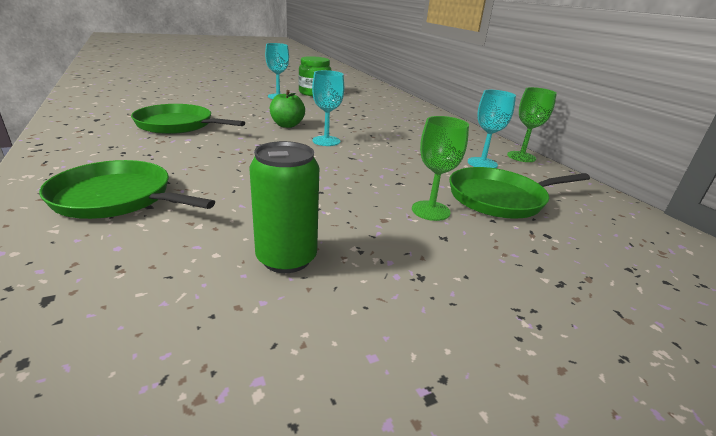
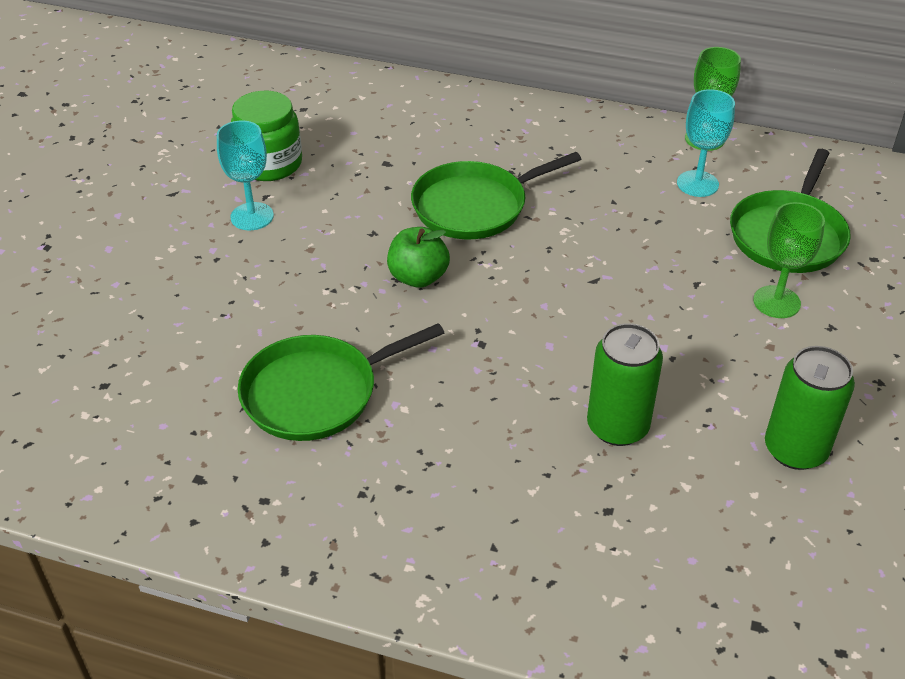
camera: 45 degrees left, 15 degrees up
green pan [39,160,215,219] -> green pan moved to [411,152,581,239]
turquoise goblet [312,70,344,146] -> none
none -> green can [587,323,663,446]

